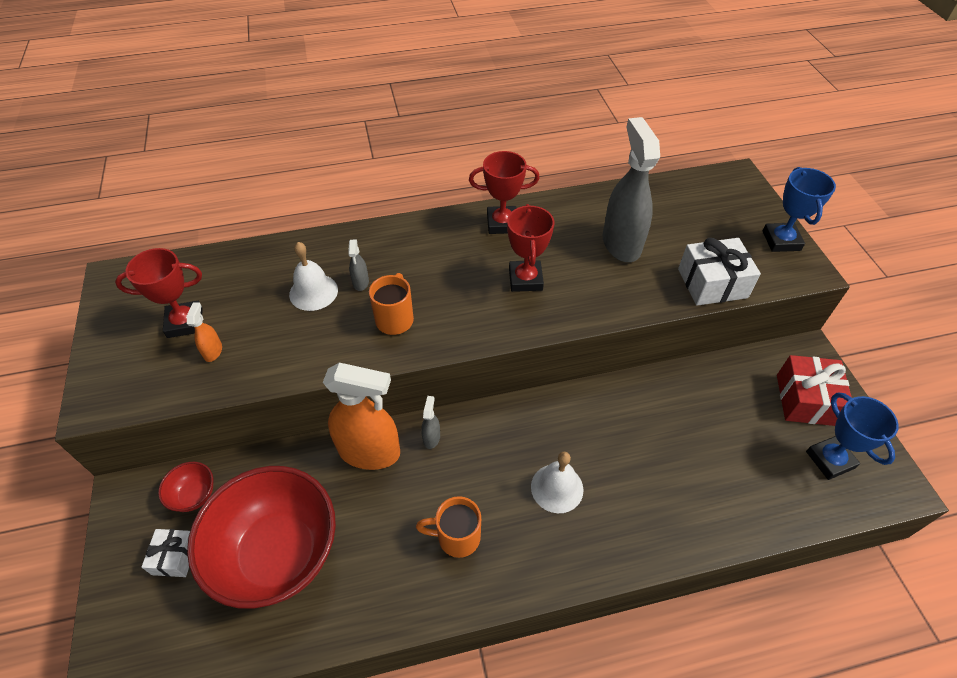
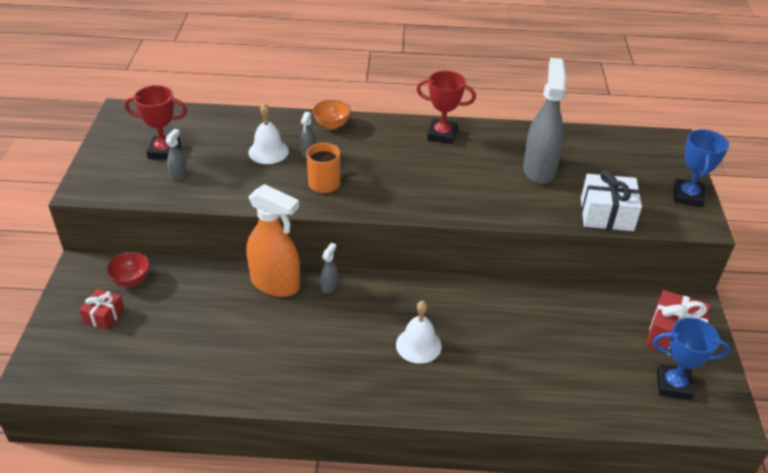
camera: 15 degrees right, 10 degrees down
white gift [142,529,190,577] -> red gift [79,289,124,330]
orange spray bottle [187,302,222,362] -> grey spray bottle [165,129,186,181]
red bowl [187,466,336,609] -> none
orange mug [416,496,481,558] -> none
red trophy [507,204,554,292] -> none
blue trophy [806,392,899,480] -> blue trophy turned 75 degrees counterclockwise [653,317,730,400]
none -> orange bowl [313,100,351,130]

